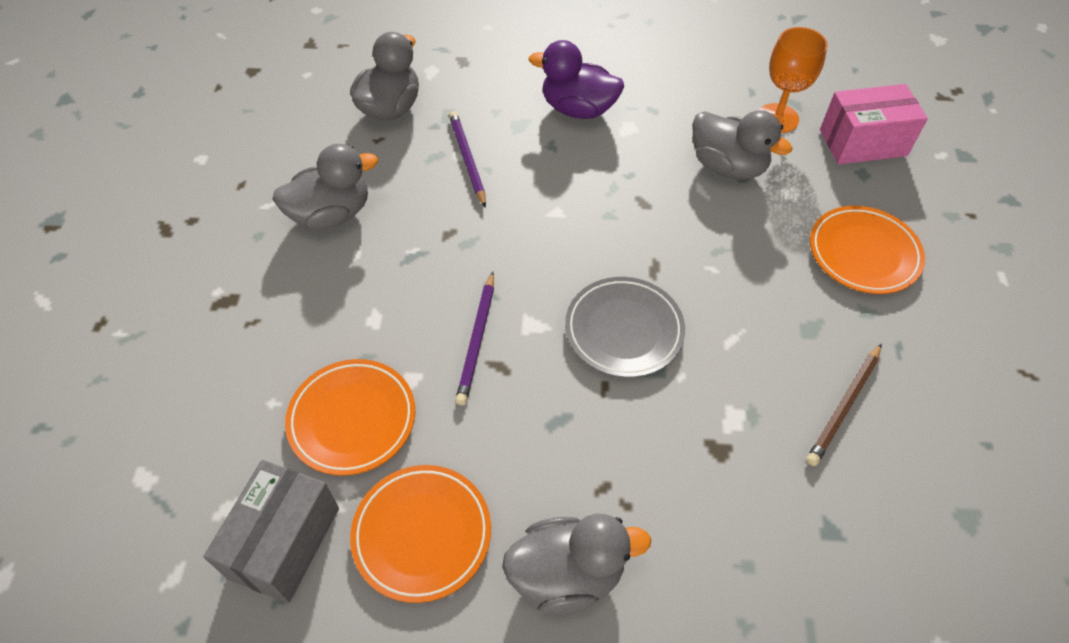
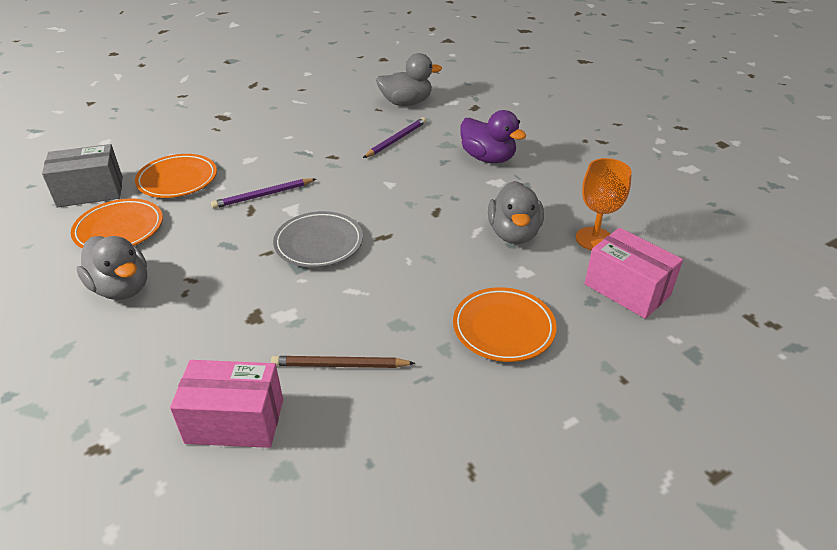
camera: 55 degrees right, 15 degrees down
grey duck [272,144,378,229] -> none
purple duck [529,40,624,119] -> purple duck turned 150 degrees clockwise [460,110,527,163]
none -> pink box [170,360,283,448]

